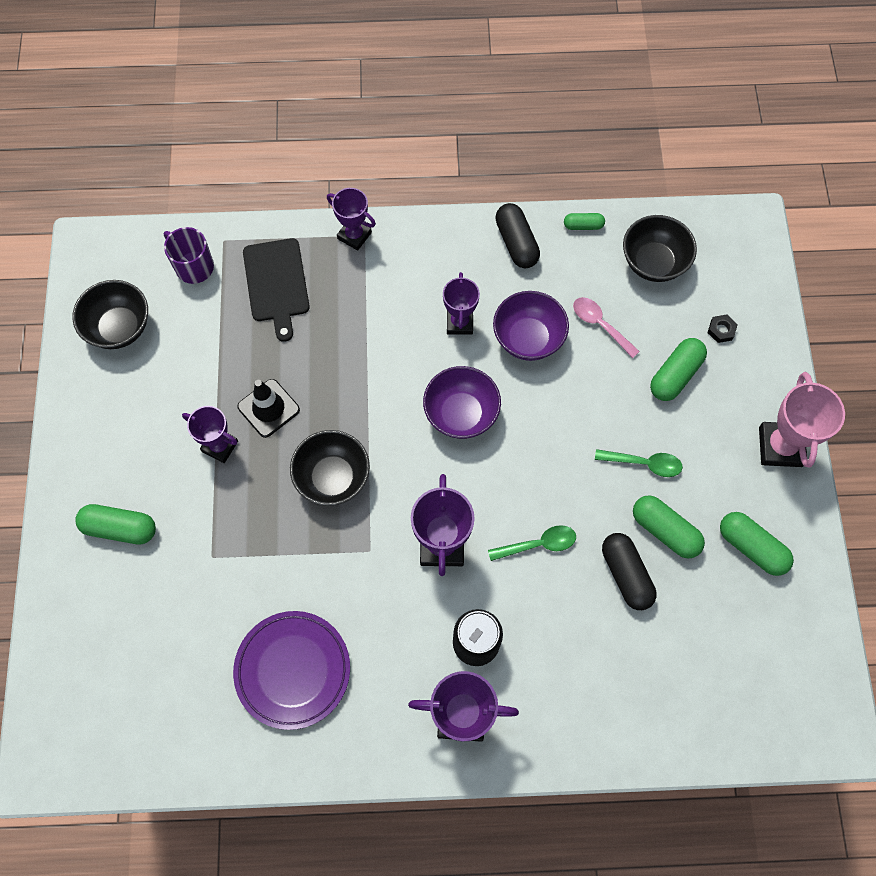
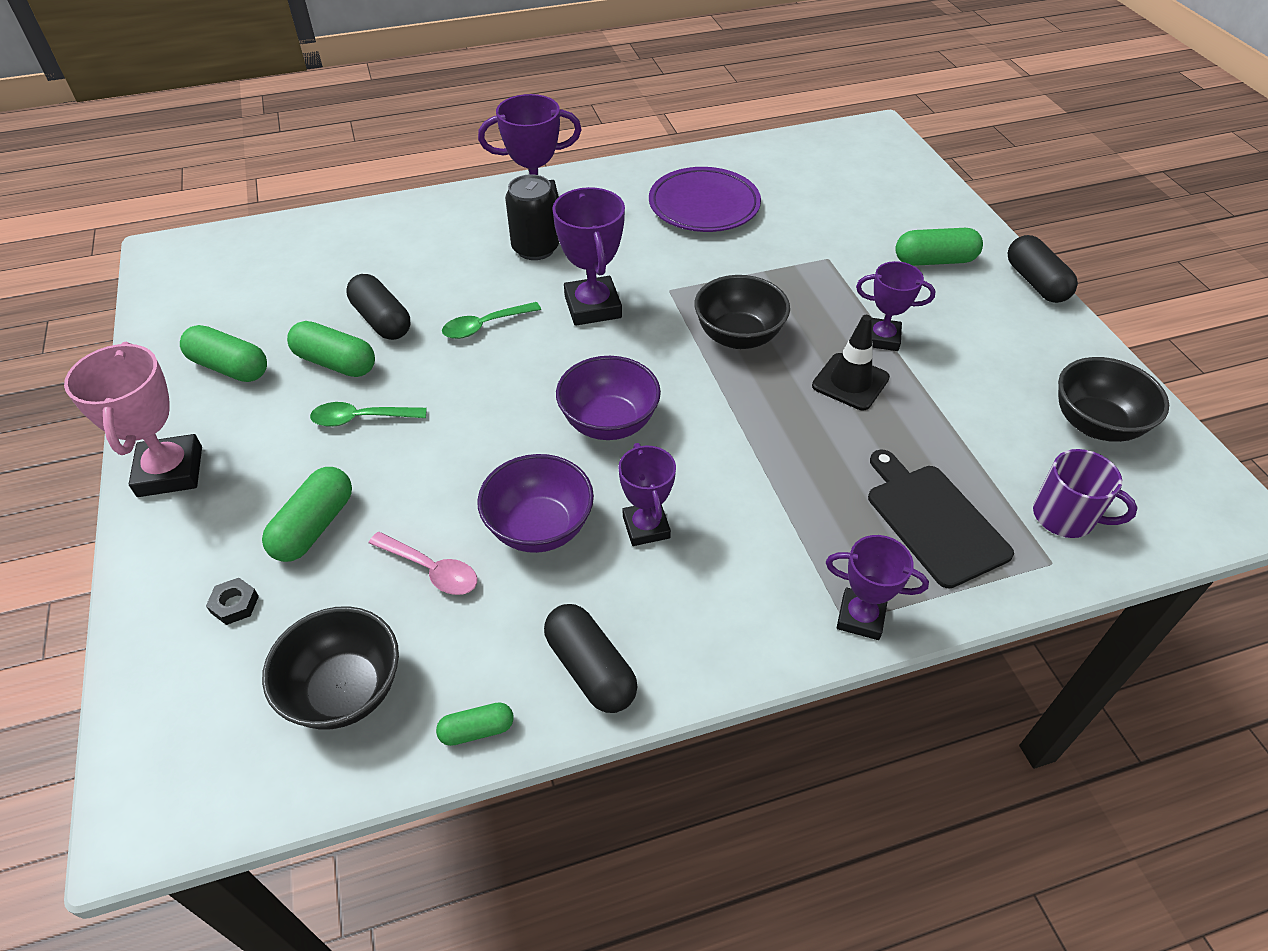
camera: 165 degrees right, 20 degrees down
none -> black capsule [1008,235,1078,303]

